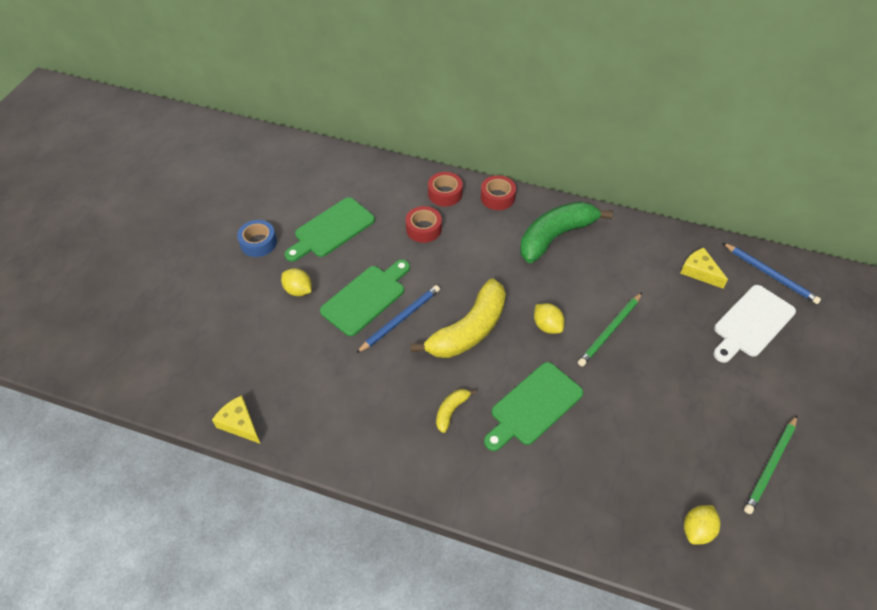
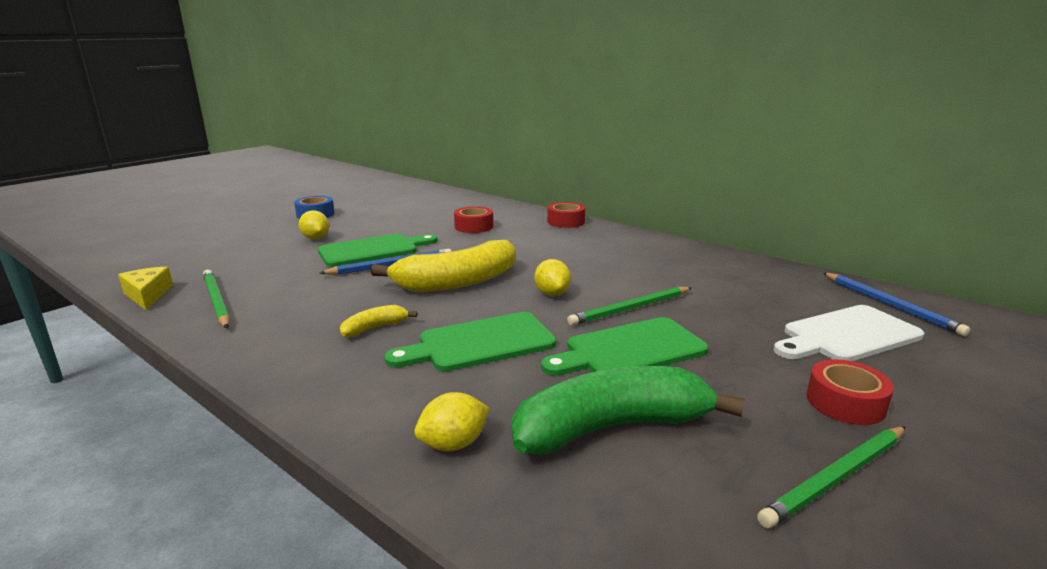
camera: 20 degrees right, 30 degrees down
green cutting board [285,197,375,262] -> green cutting board moved to [541,317,709,376]
red tape [428,172,463,206] -> red tape moved to [806,359,894,425]
green banana [520,202,613,263] -> green banana moved to [512,366,745,455]
yellow cheese [680,248,728,289] -> none
yellow lemon [684,505,720,545] -> yellow lemon moved to [414,392,489,451]
none -> green pencil [203,270,230,328]

